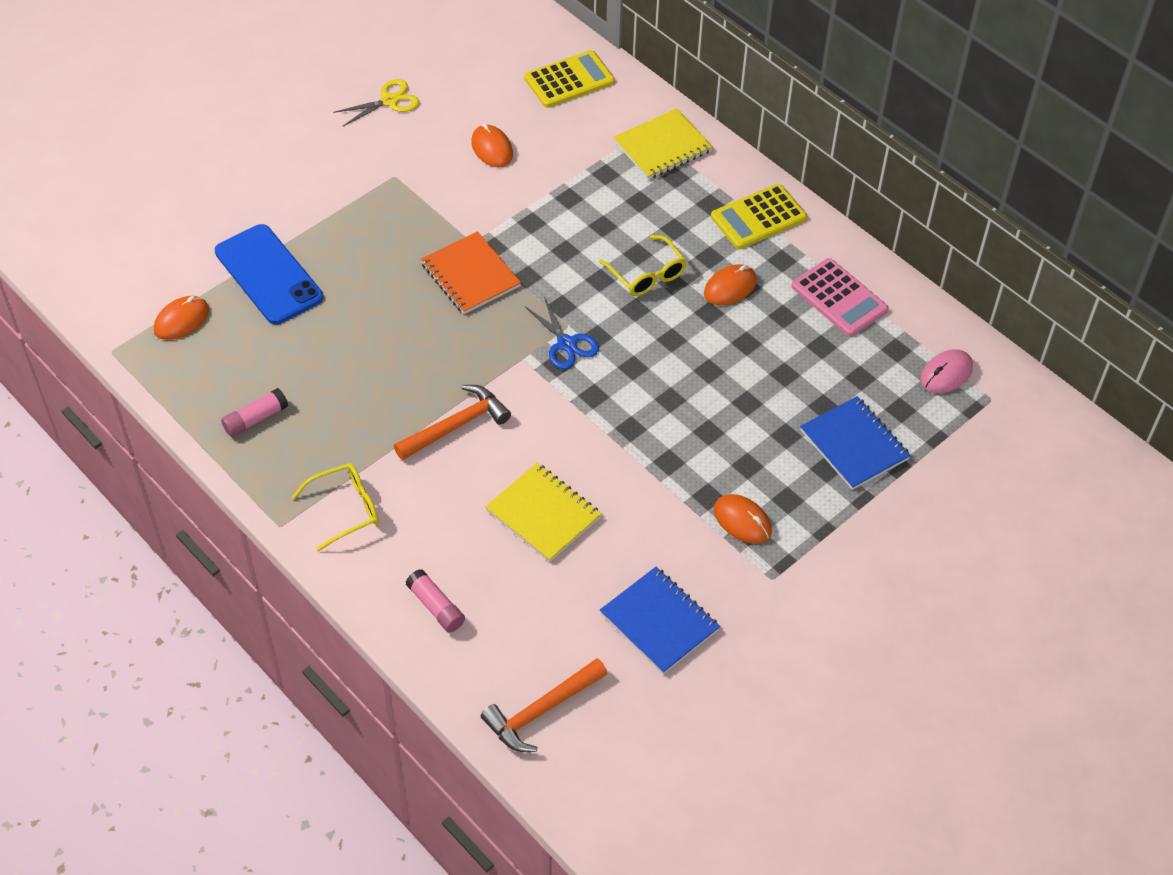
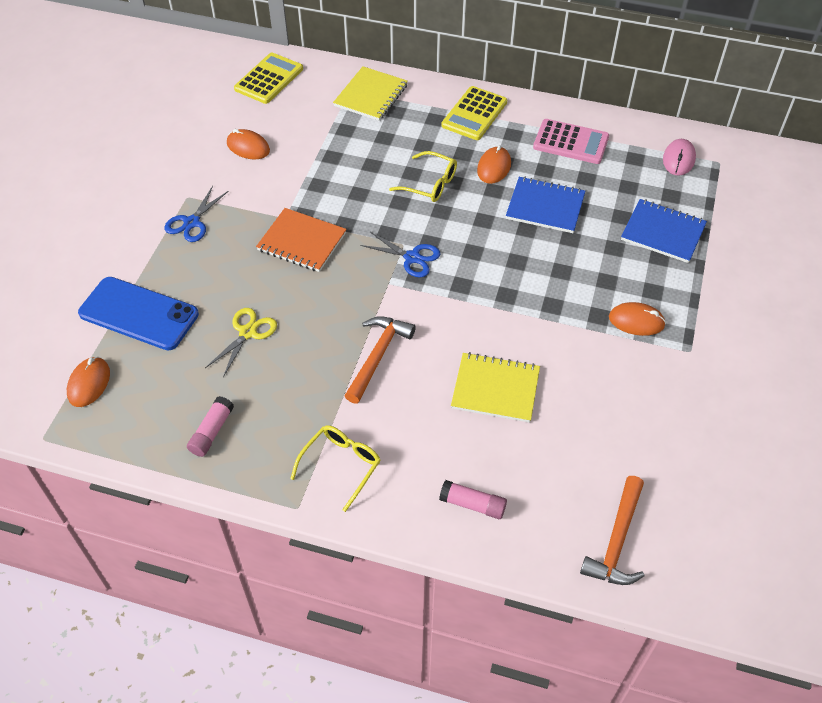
camera: 30 degrees left, 0 degrees up
yellow scissors [333,79,419,126] -> yellow scissors moved to [205,308,277,377]
blue notebook [600,567,720,674] -> blue notebook moved to [506,177,585,233]
none -> blue scissors [164,186,228,242]

